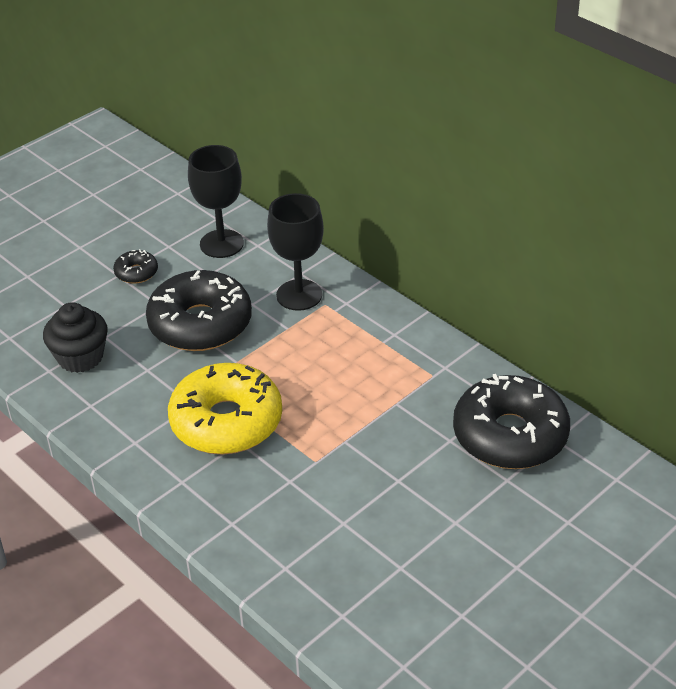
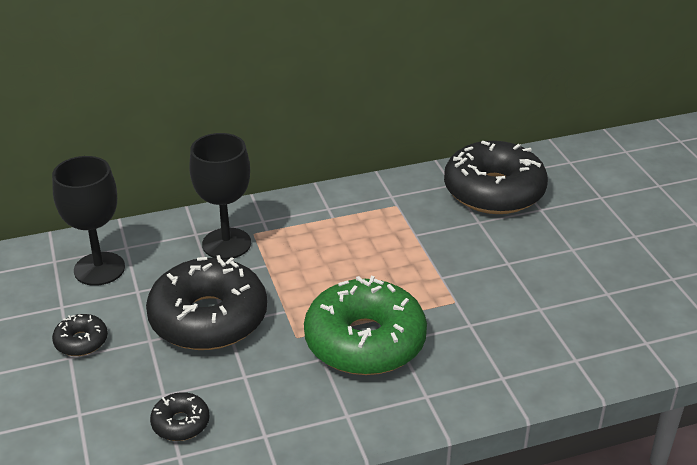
camera: 65 degrees left, 5 degrees down
black cupcake [43,302,108,373] -> black donut [150,392,210,441]
yellow donut [168,363,282,454] -> green donut [304,276,427,375]

